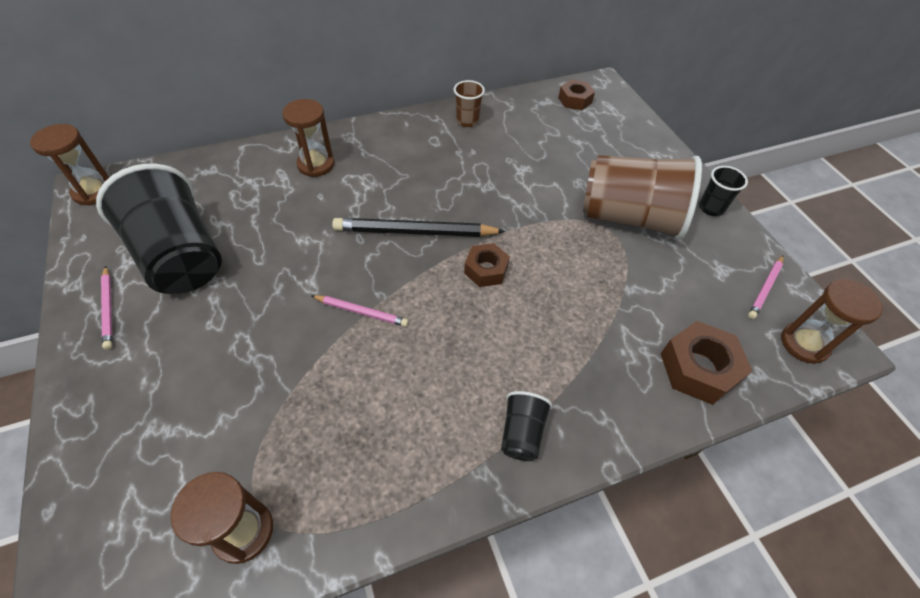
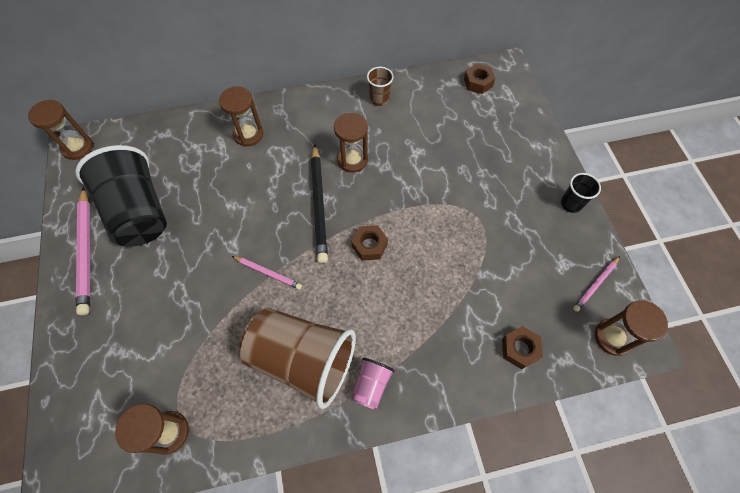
camera: 10 degrees right, 10 degrees up
pink pencil [101,266,112,350] -> pink pencil [76,187,90,315], size x1.84
black pencil [332,218,506,237] -> black pencil turned 105 degrees counterclockwise [311,144,328,264]
black cup [501,391,552,461] -> pink cup [352,358,395,410]
brown cup [583,155,702,240] -> brown cup moved to [239,308,356,409]
brown nut [660,321,752,405] -> brown nut [502,326,543,369], size x0.65
none -> brown hourglass [334,113,368,173]

